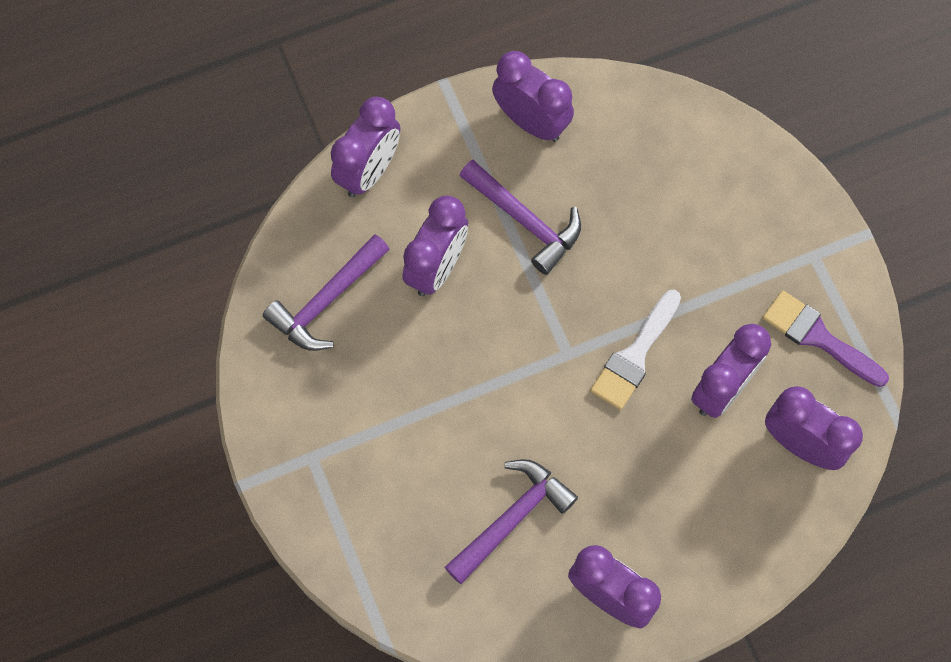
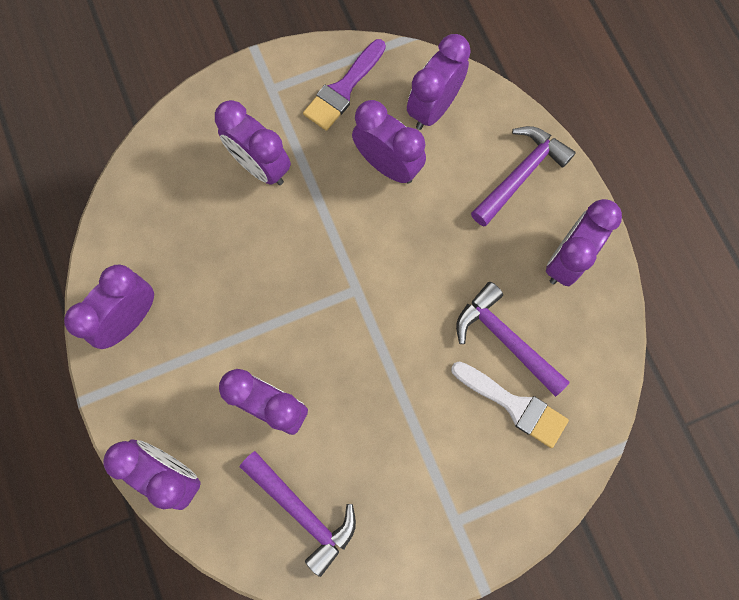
camera: 90 degrees left, 5 degrees up
purple hammer [459,160,581,275] -> purple hammer moved to [471,126,576,226]
white brush [590,290,681,410] -> white brush moved to [451,361,569,448]
none -> purple clock [215,100,291,185]

